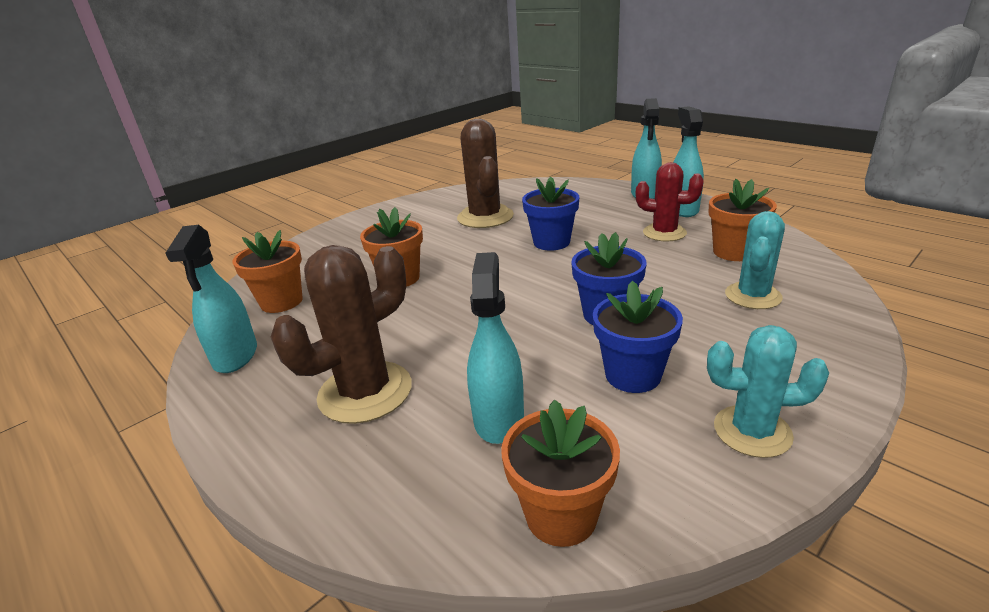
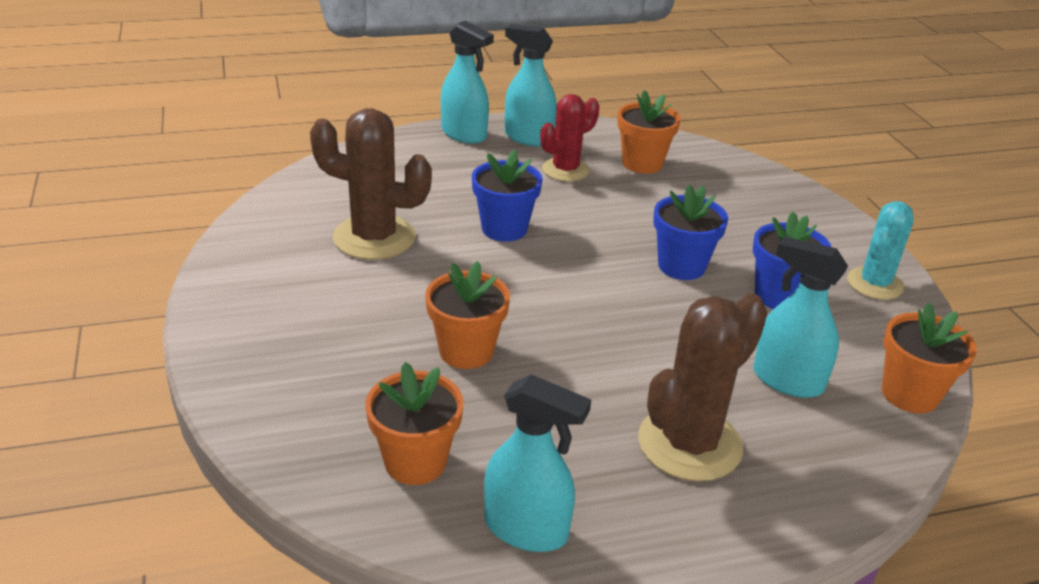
camera: 65 degrees left, 5 degrees up
brown cactus [271,245,412,424] -> brown cactus turned 60 degrees clockwise [638,294,768,481]
turquoise cactus [725,211,785,309] -> none

